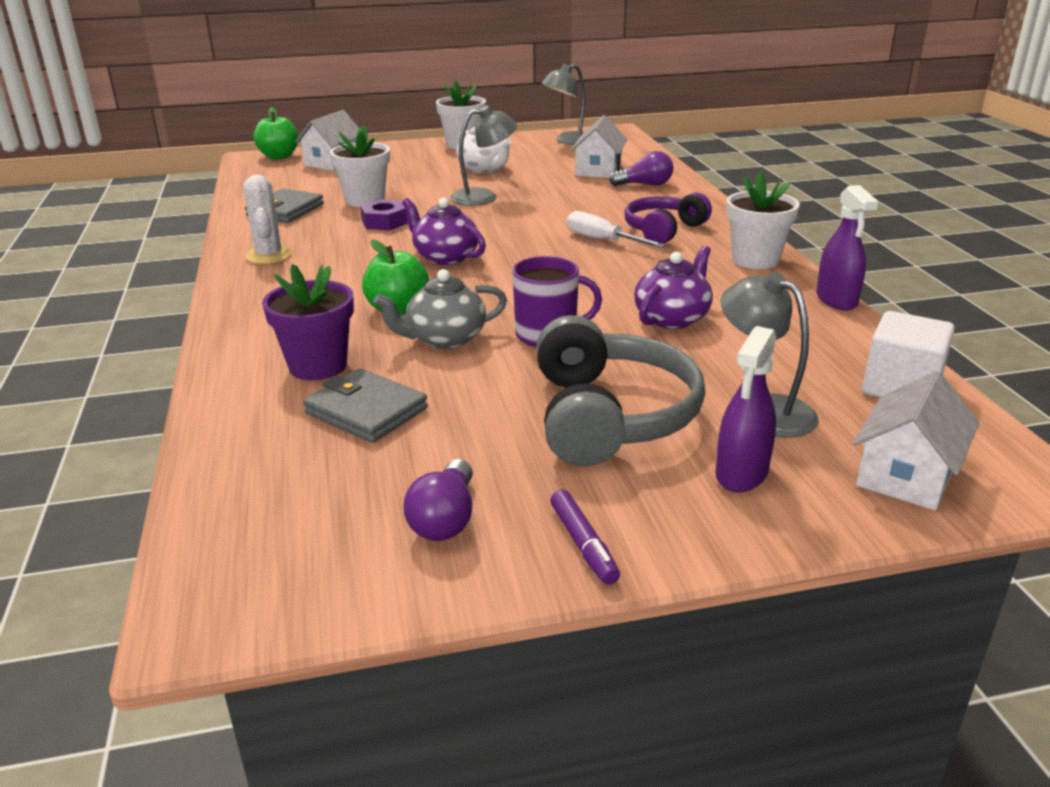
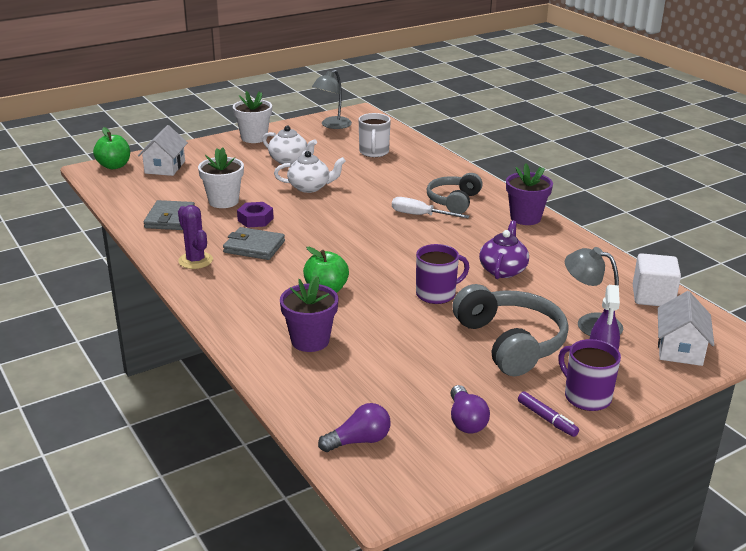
camera: 20 degrees left, 0 degrees up
white cactus [243,175,292,264] -> purple cactus [178,205,213,269]
grey wallet [303,369,428,443] -> grey wallet moved to [223,227,285,260]
grey teapot [374,269,507,349] -> none
purple teapot [402,198,486,265] -> none
grey lamp [450,106,517,206] -> white teapot [274,151,346,193]
white house [570,115,627,178] -> white mug [359,113,391,157]
purple light bulb [609,151,673,186] -> purple light bulb moved to [318,403,391,452]
purple headphones [624,192,712,244] -> grey headphones [426,173,483,214]
white flower pot [726,172,800,269] -> purple flower pot [506,163,553,225]
purple spray bottle [816,185,878,310] -> none
none -> purple mug [558,339,621,411]

